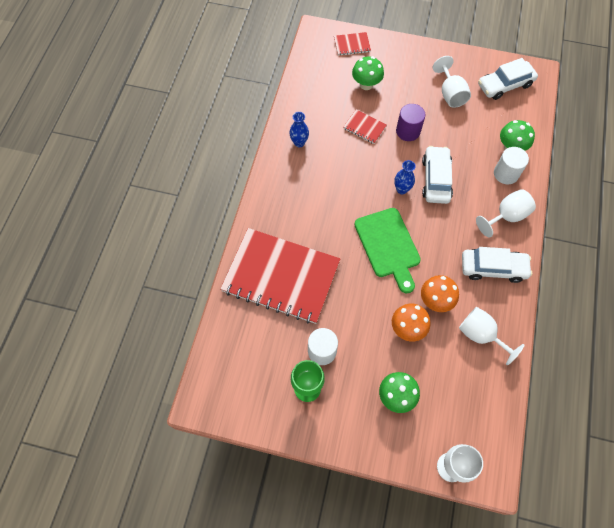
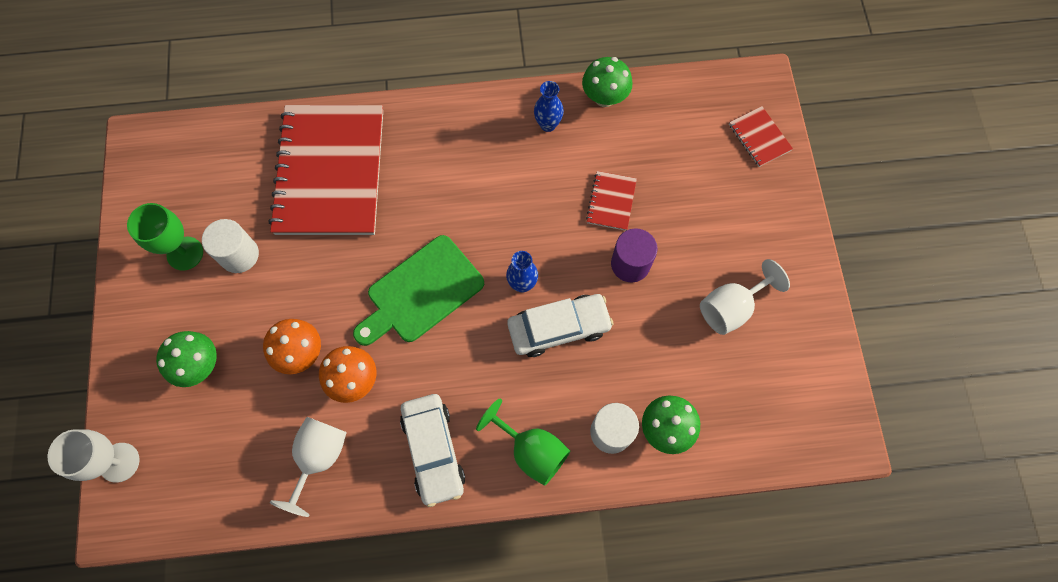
camera: 70 degrees right, 5 degrees up
green mushroom [352,56,384,90] -> green mushroom moved to [582,57,632,107]
white goblet [476,189,536,238] -> green goblet [476,398,570,486]
white car [478,58,538,100] -> none

